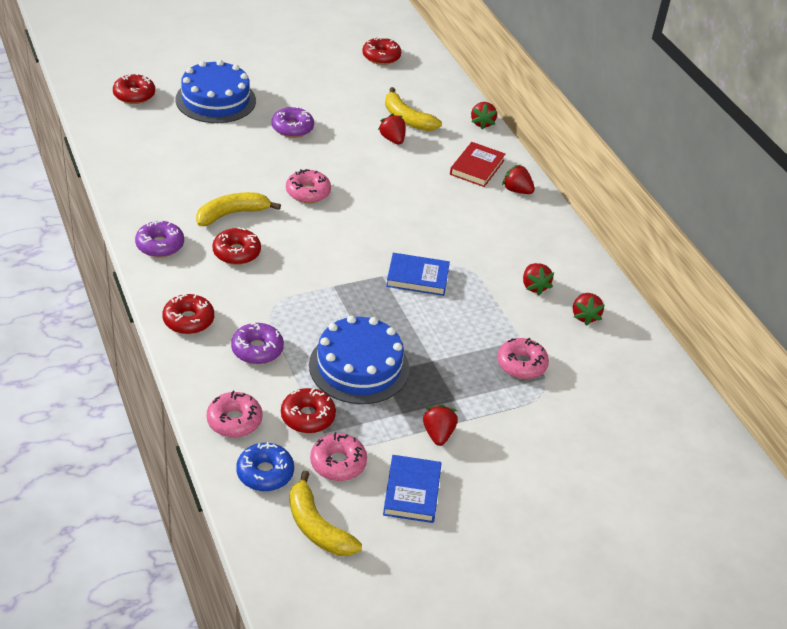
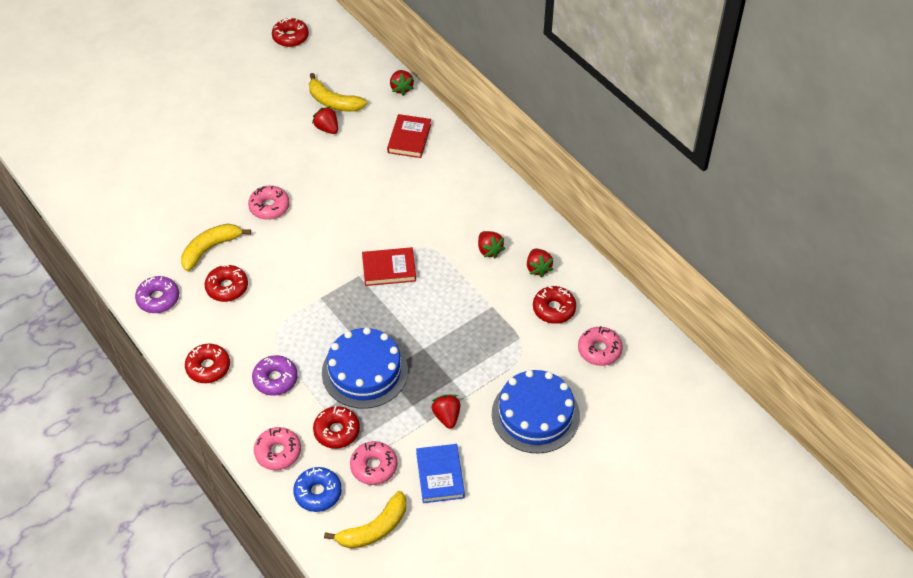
camera: 10 degrees left, 10 degrees up
red donut [113,73,155,104] -> red donut moved to [533,286,576,324]
blue cake [175,60,256,123] -> blue cake moved to [492,370,580,453]
purple donut [272,106,314,138] -> none
yellow banana [290,471,362,556] -> yellow banana turned 75 degrees counterclockwise [324,491,406,549]
blue book [386,253,450,296] -> red book [362,247,416,286]
pink donut [497,338,549,379] -> pink donut moved to [578,326,623,366]
red strawberry [502,164,535,194] -> none

